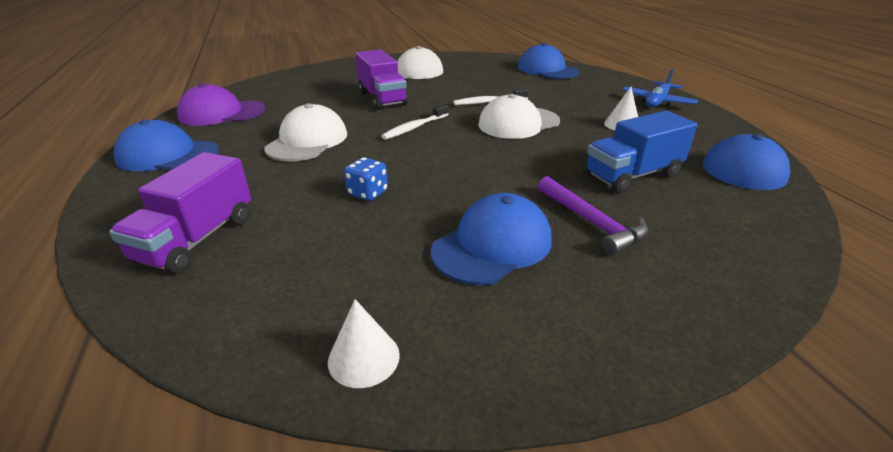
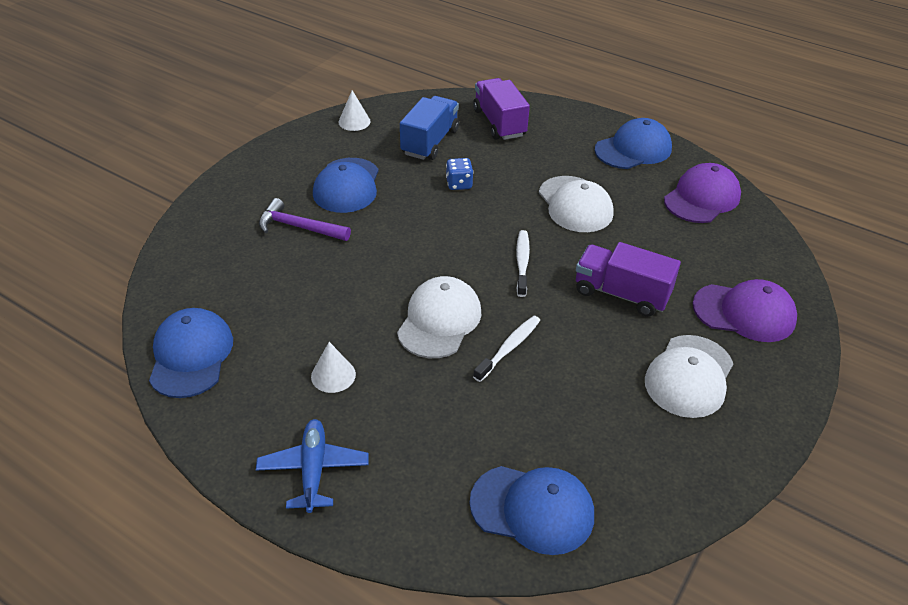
camera: 140 degrees right, 10 degrees up
blue truck [585,111,697,193] -> blue truck moved to [400,96,459,160]
none -> purple cap [692,279,797,342]

